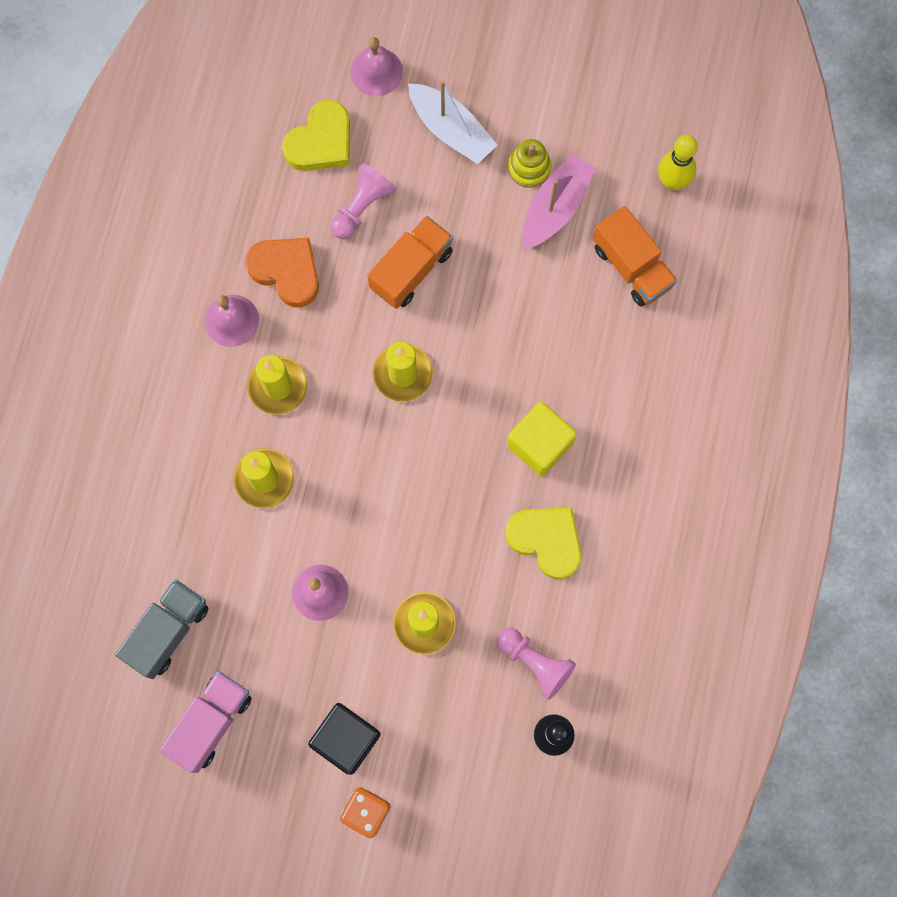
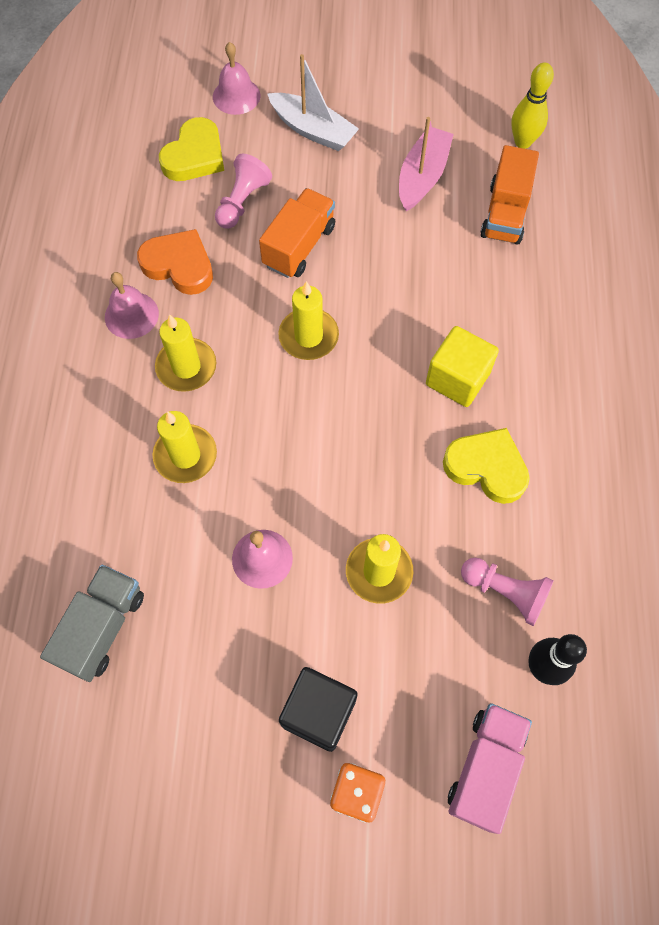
camera: 10 degrees left, 10 degrees down
pink truck [159,671,252,773] -> pink truck moved to [448,703,532,834]
yellow stacking toy [508,139,551,188] -> none
orange truck [593,206,678,307] -> orange truck turned 60 degrees clockwise [481,145,539,245]

